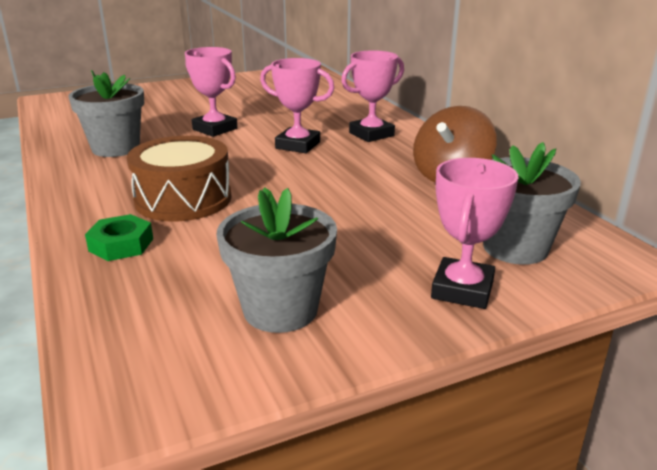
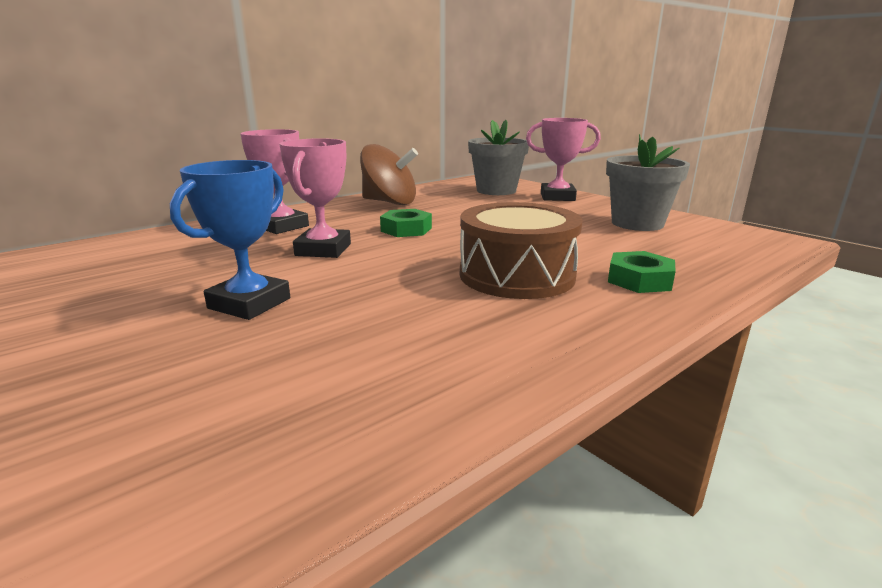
camera: 105 degrees left, 5 degrees down
grey flower pot [68,70,144,157] -> none
pink trophy [185,47,238,137] -> blue trophy [170,160,290,320]
none -> green nut [380,209,432,237]

